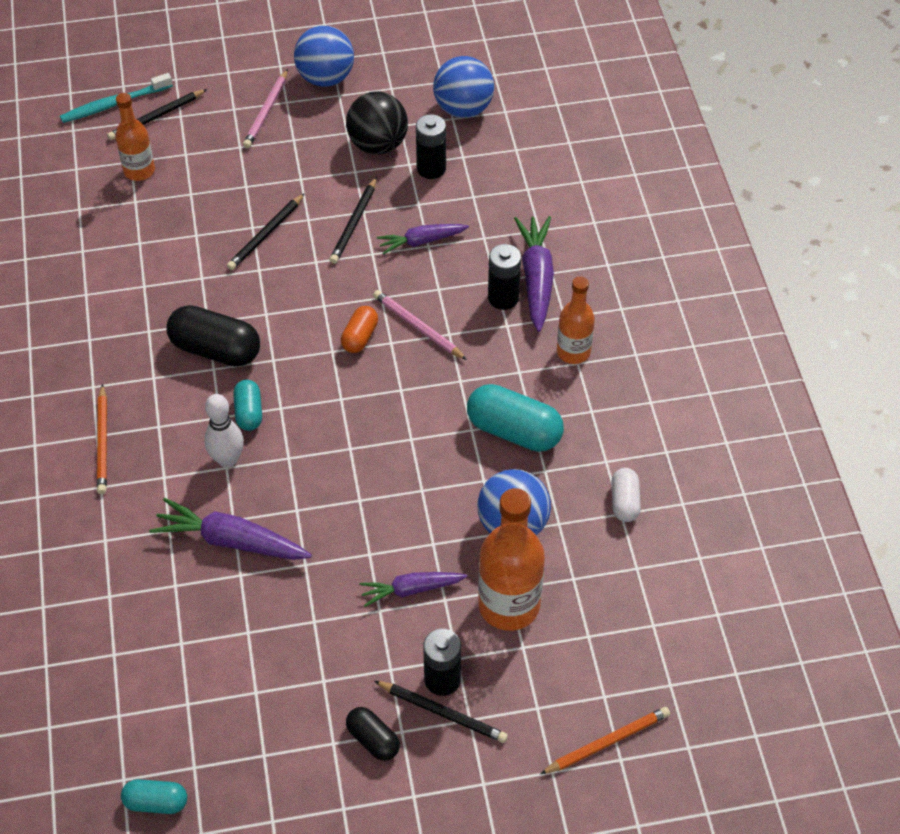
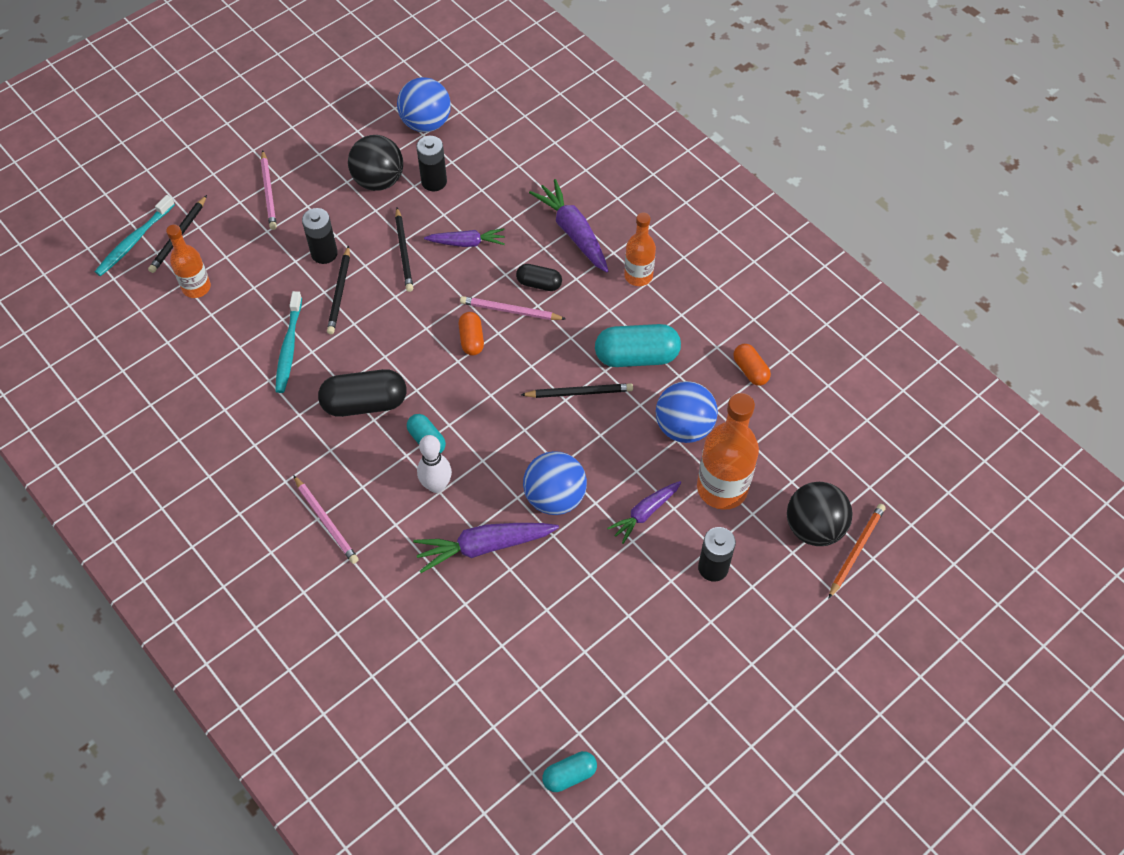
camera: 30 degrees left, 5 degrees up
orange pencil [97,384,107,494] -> pink pencil [293,475,359,564]
blue ball [294,25,354,87] -> blue ball moved to [523,451,587,515]
black capsule [346,707,400,761] -> black capsule moved to [516,264,562,291]
black pencil [374,681,508,743] -> black pencil moved to [521,383,633,398]
purple carrot [377,224,469,255] -> purple carrot turned 135 degrees counterclockwise [424,228,505,247]
black battery [488,244,521,310] -> black battery moved to [302,208,338,264]
white capsule [611,468,641,522] -> orange capsule [733,344,771,386]
none -> turquoise toothbrush [275,291,302,393]
none -> black ball [787,482,853,546]

